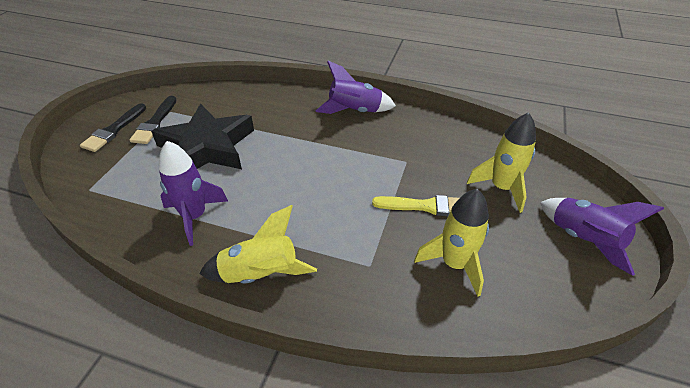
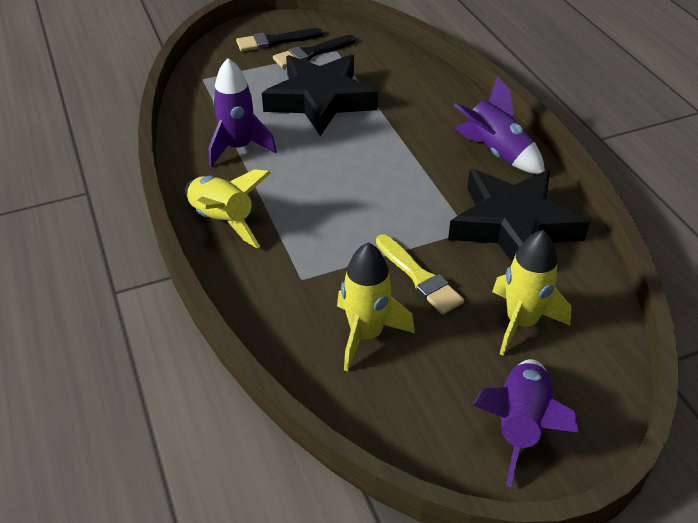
camera: 50 degrees right, 0 degrees up
none -> black star [448,169,590,262]

